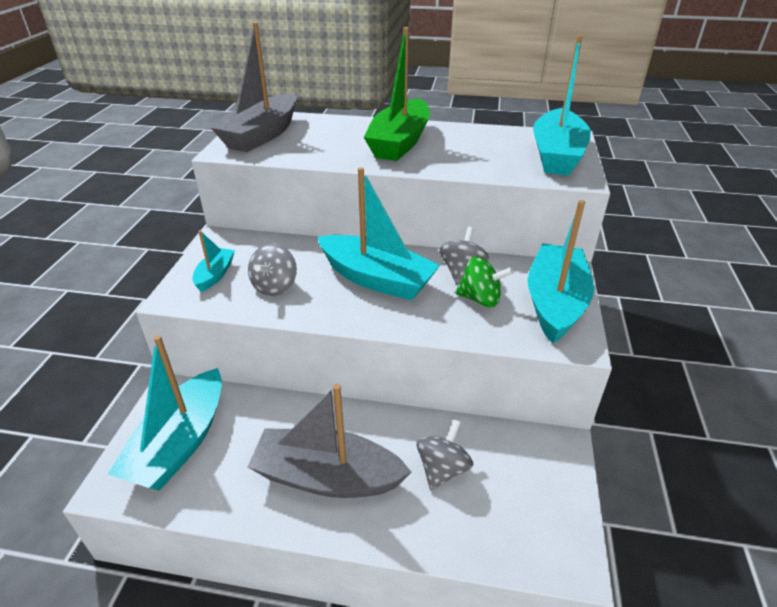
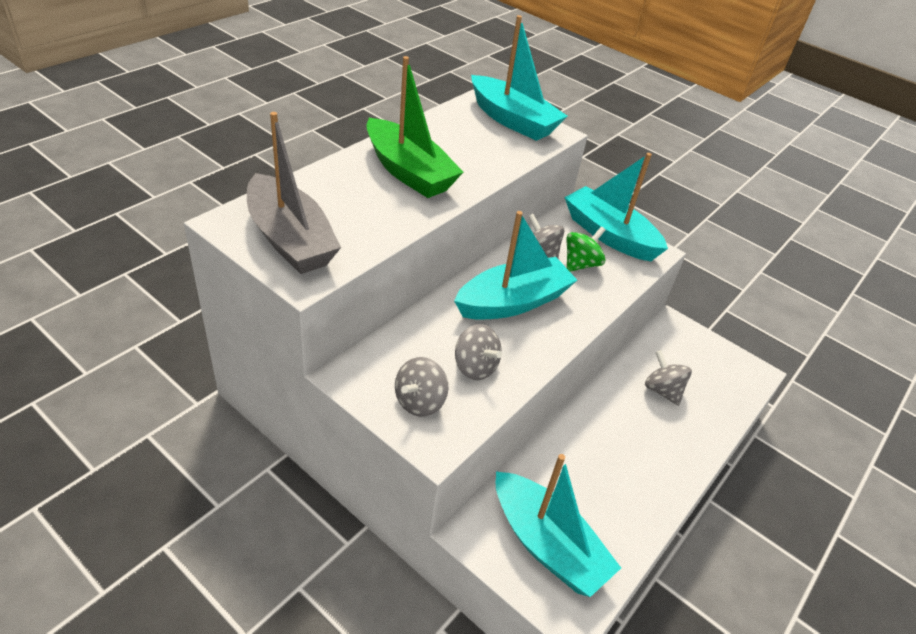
camera: 65 degrees left, 5 degrees up
turquoise boat [192,230,235,292] -> grey spinning top [395,357,448,417]
grey boat [248,384,411,498] -> none

